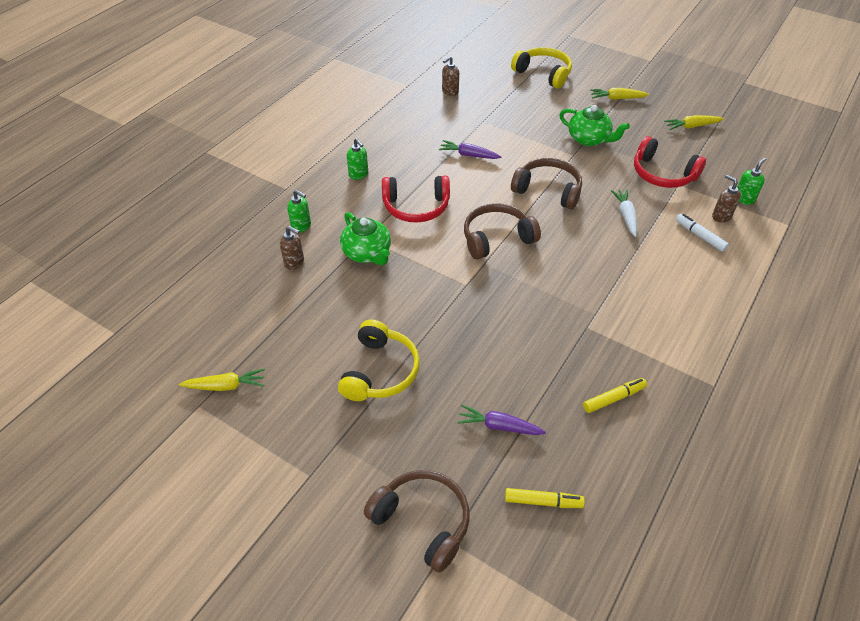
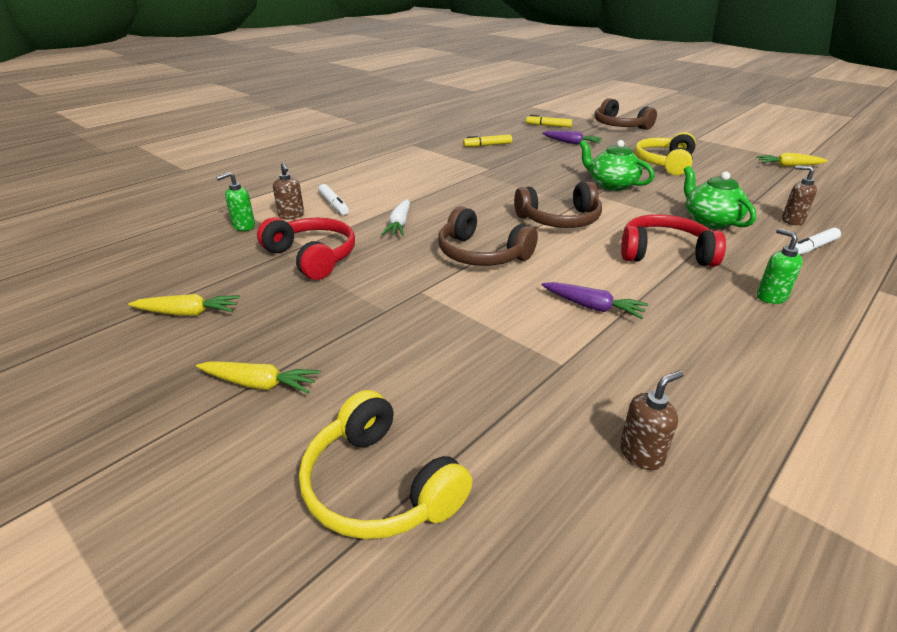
camera: 170 degrees left, 15 degrees down
green soap dispenser [287,190,311,233] -> white marker [795,228,841,255]
green teapot [559,105,630,146] -> green teapot moved to [579,140,655,191]

